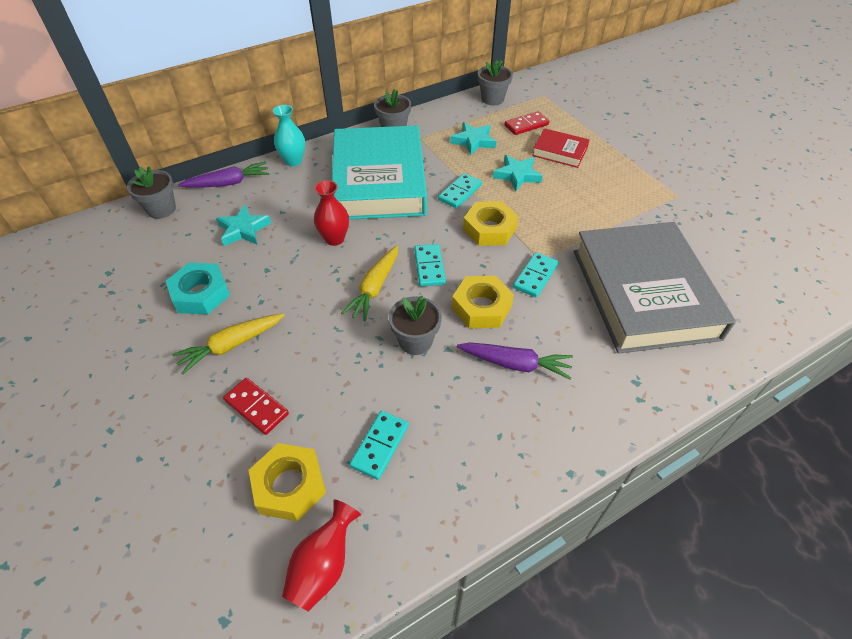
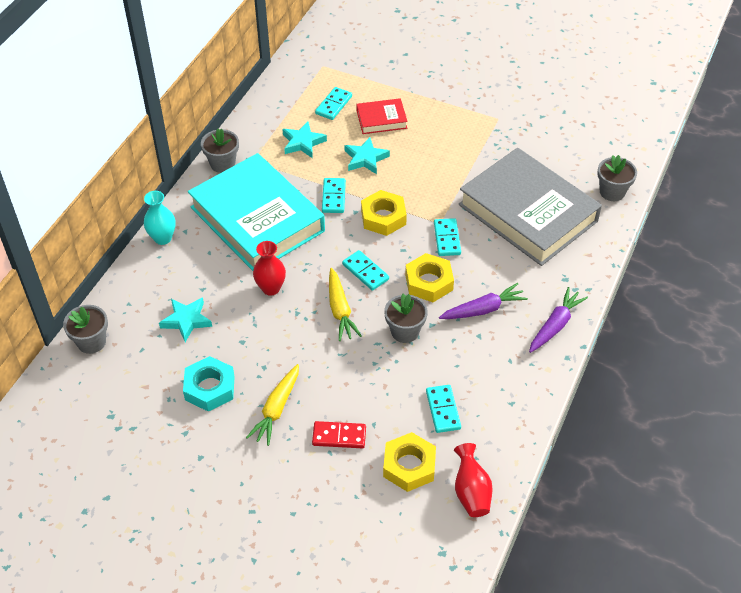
camera: 35 degrees left, 0 degrees up
purple carrot [178,162,269,188] -> purple carrot moved to [529,287,588,353]
grey flower pot [478,59,513,105] -> grey flower pot moved to [597,155,637,201]
red domino [504,111,549,135] -> turquoise domino [315,87,352,120]

